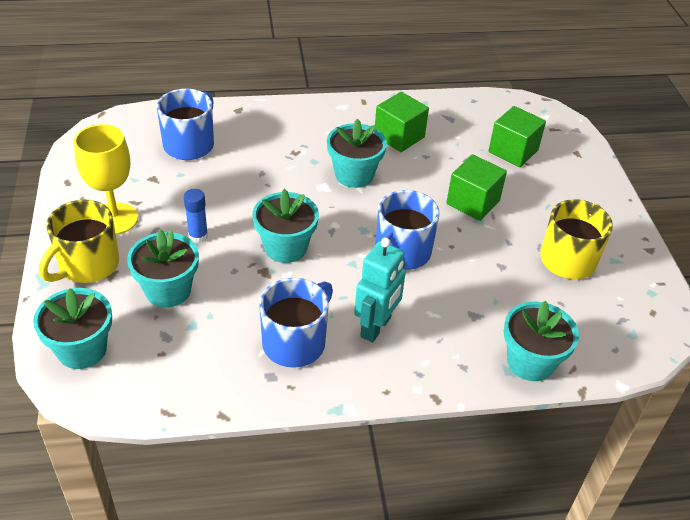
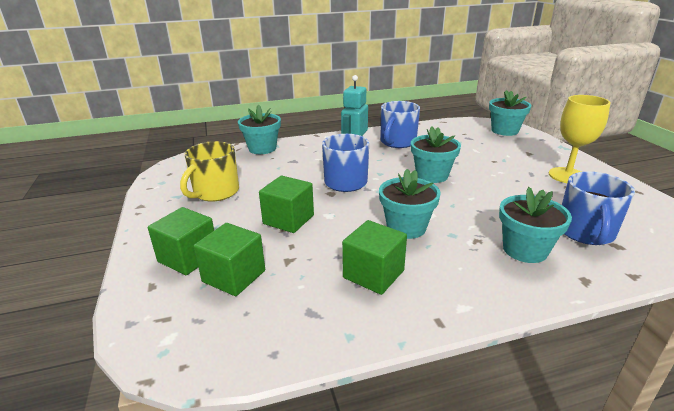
camera: 175 degrees right, 15 degrees down
yellow mug [39,200,119,283] -> none
turquoise flower pot [127,229,199,308] -> turquoise flower pot moved to [499,187,572,263]
blue glue stick [184,189,208,243] -> none
none -> green cube [148,207,214,275]

